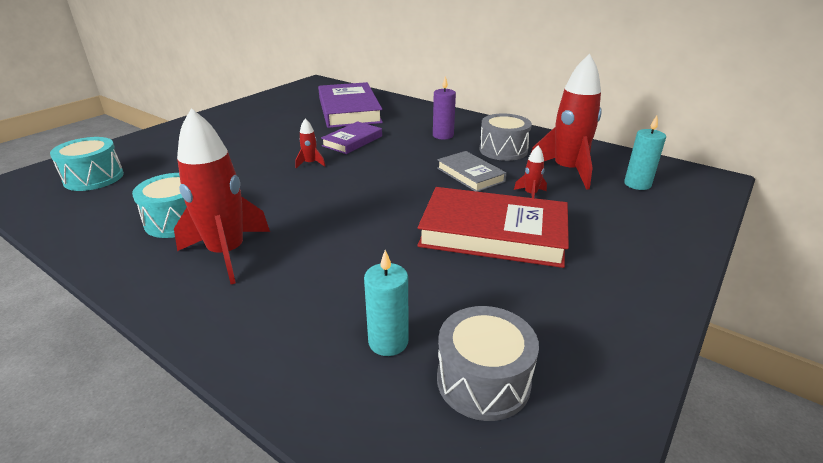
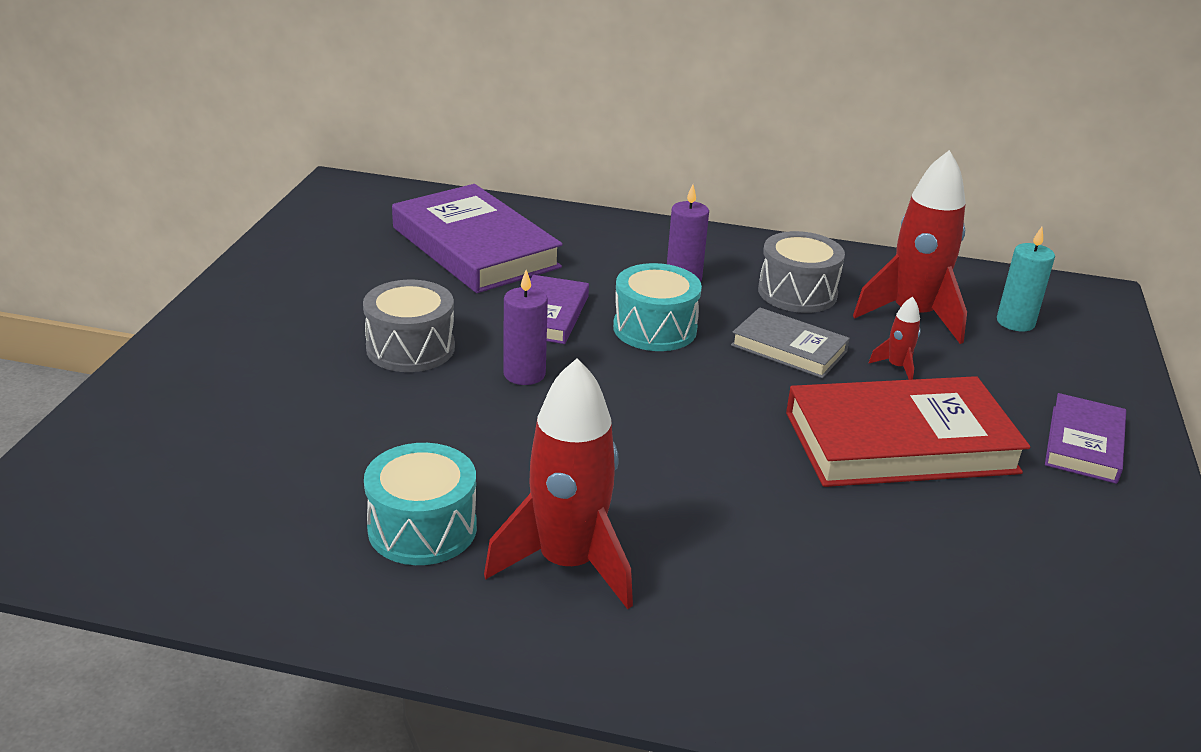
camera: 25 degrees left, 0 degrees up
turquoise drum [50,137,124,191] -> turquoise drum moved to [613,263,702,351]
red rocket [295,118,325,168] -> purple candle [503,270,548,385]
turquoise candle [364,250,409,356] -> none
grey drum [437,306,539,421] -> grey drum moved to [363,279,455,372]
none -> purple book [1045,393,1126,484]

